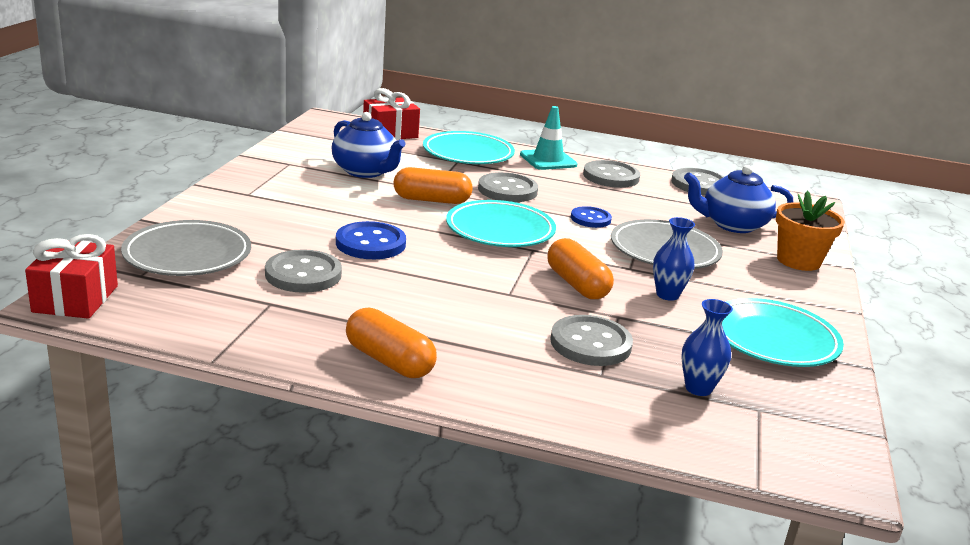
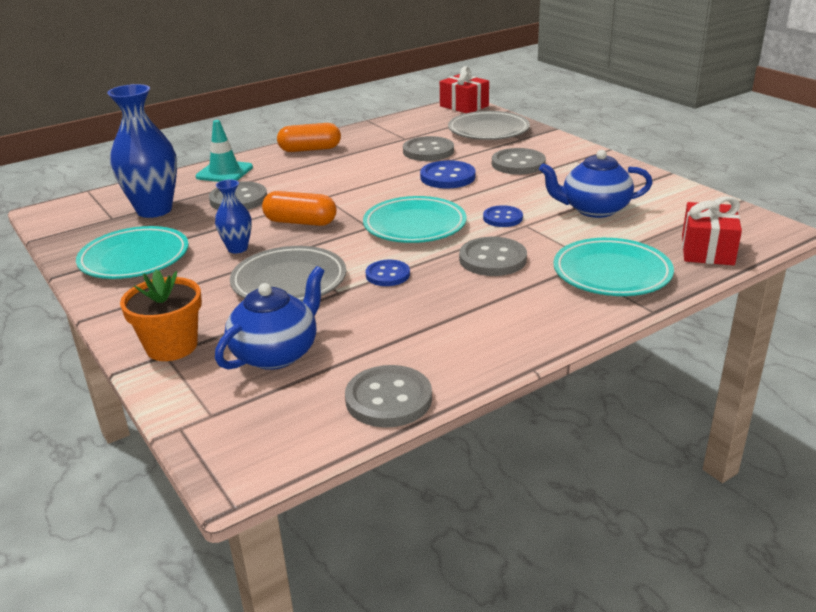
camera: 135 degrees right, 5 degrees up
orange capsule [394,167,473,204] -> blue button [483,205,523,227]
turquoise traffic cone [520,106,578,170] -> turquoise traffic cone moved to [196,120,253,182]
grey button [583,160,640,188] -> grey button moved to [492,148,546,175]
blue vase [681,299,733,396] -> blue vase [107,84,177,218], size x1.92

